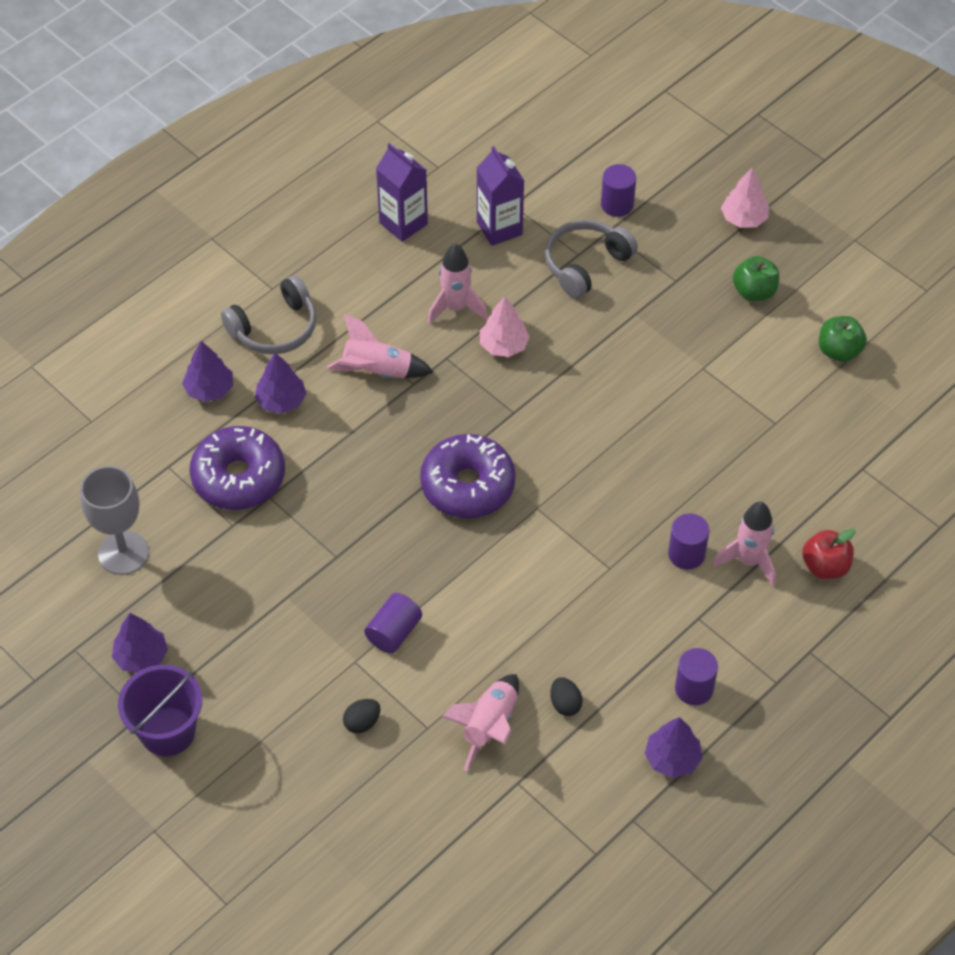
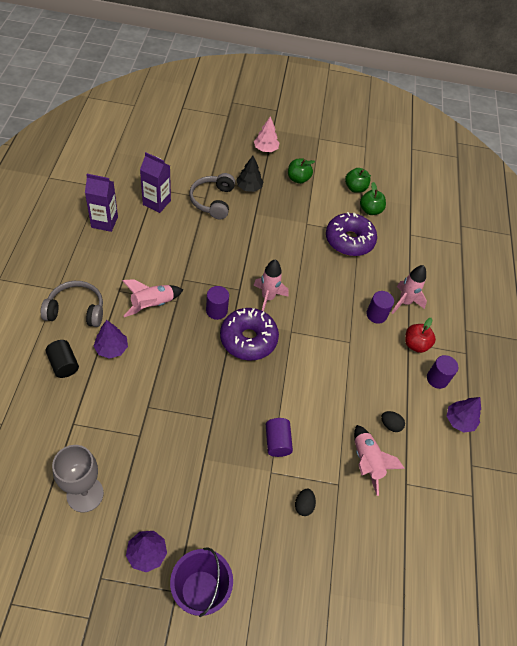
camera: 45 degrees left, 0 degrees up
purple tree [182,341,233,402] -> black cylinder [46,340,79,378]
purple donut [189,426,285,510] -> purple donut moved to [326,212,377,256]
grey headphones [221,275,317,354] -> grey headphones turned 105 degrees counterclockwise [41,281,103,327]
pink rocket [428,244,487,325] -> pink rocket moved to [253,259,289,311]
pink tree [480,296,530,357] -> none
purple cylinder [601,164,636,217] -> purple cylinder moved to [206,286,229,320]
red apple [802,529,856,579] -> red apple moved to [405,318,436,353]
none -> black tree [236,156,264,192]
none -> green apple [360,182,386,215]

